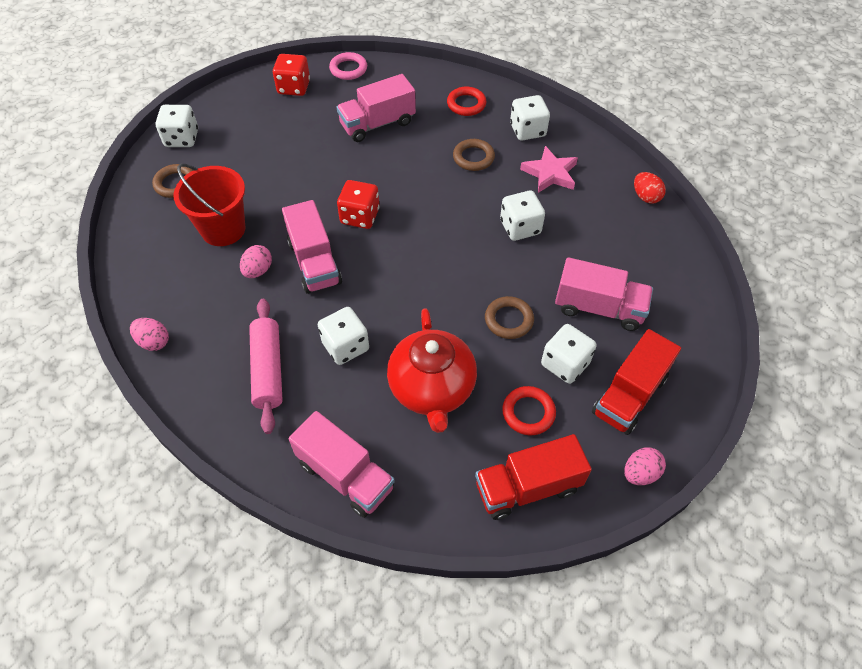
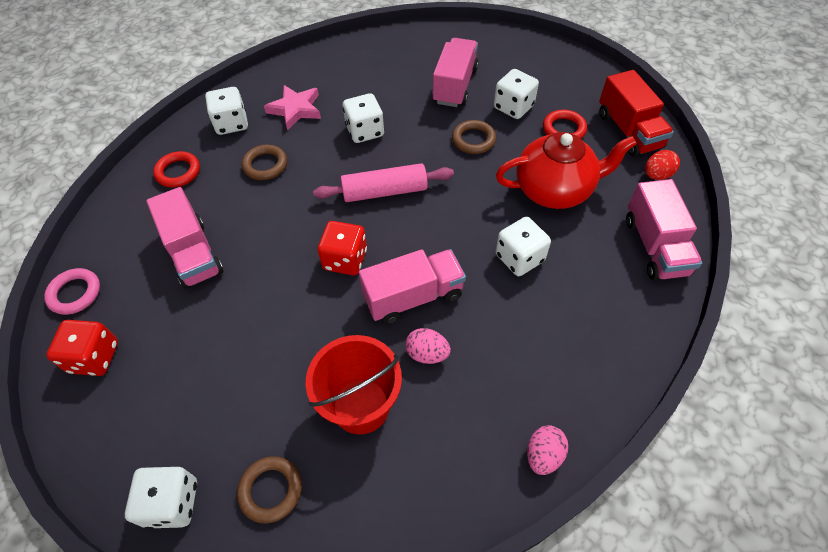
camera: 90 degrees left, 0 degrees up
pink rolling pin [249,299,283,434] -> pink rolling pin moved to [313,163,454,202]
pink truck [289,411,395,518] -> pink truck turned 135 degrees clockwise [626,179,702,280]
red truck [592,329,681,435] -> none
pink egg [624,447,666,485] -> none
red egg [634,172,666,204] -> red egg moved to [645,150,680,180]

